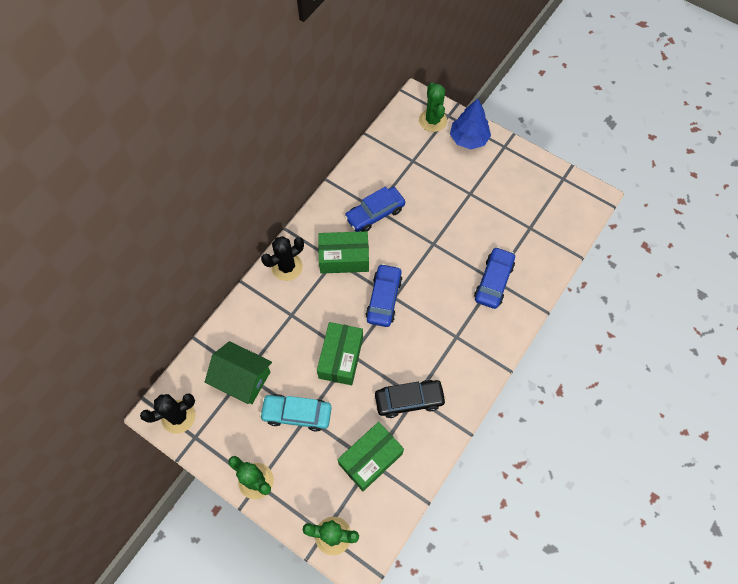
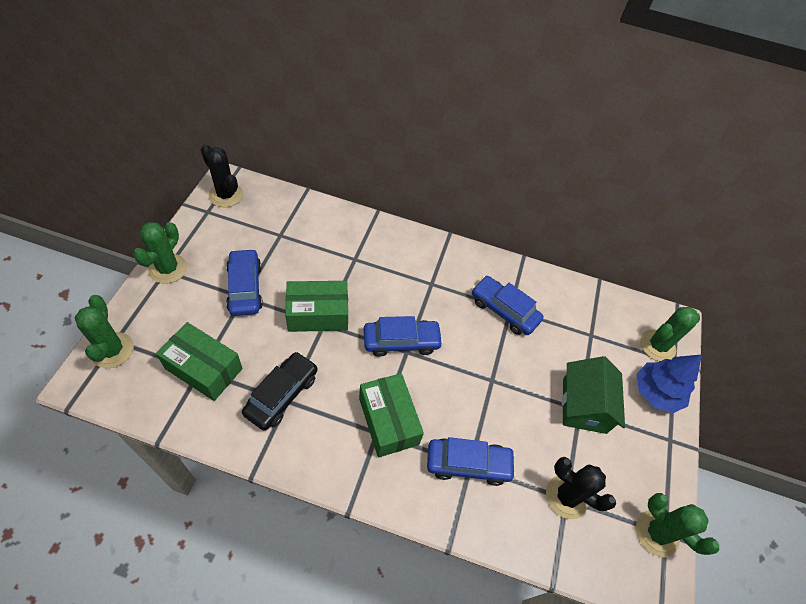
camera: 65 degrees right, 10 degrees down
green house [205,341,272,404] -> green house moved to [562,356,625,434]
turquoise car [259,394,332,432] -> blue car [226,249,263,316]
black cactus [261,236,304,281] -> black cactus moved to [546,457,616,519]
green box [318,231,369,274] -> green box moved to [359,373,424,458]
black car [375,380,446,418] -> black car turned 120 degrees counterclockwise [242,352,318,431]
none -> green cactus [636,493,719,557]

